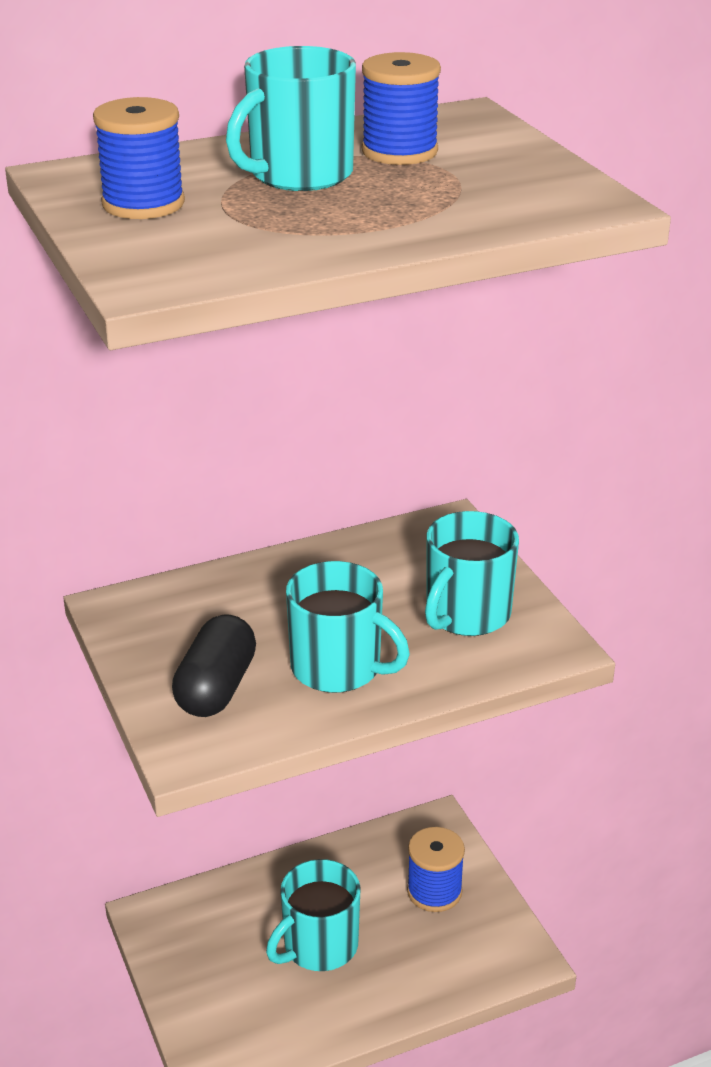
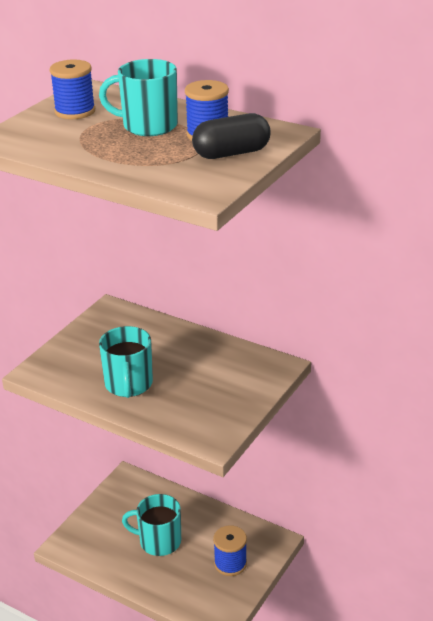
camera: 55 degrees right, 0 degrees up
black capsule [172,614,256,717] -> black capsule moved to [192,113,271,159]
turquoise mug [425,511,519,636] -> none

